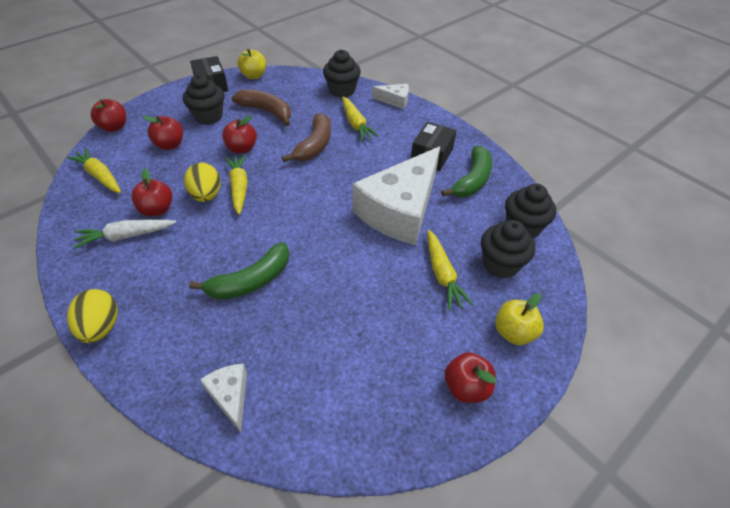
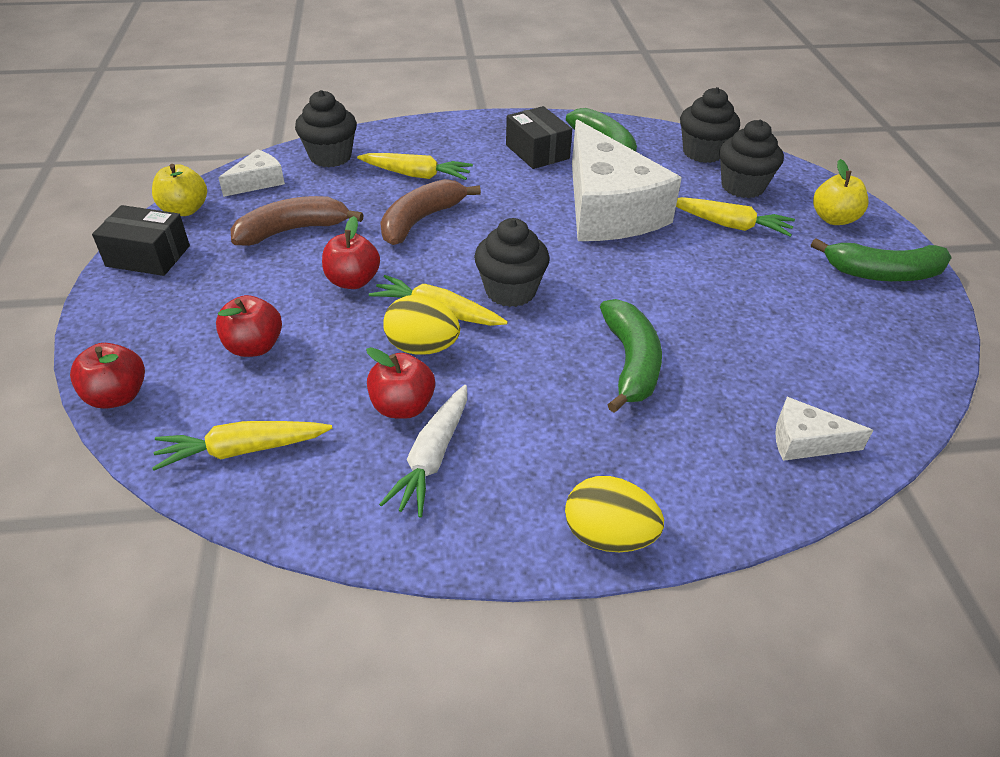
camera: 55 degrees left, 5 degrees down
black cupcake [183,74,224,125] -> black cupcake moved to [474,218,550,307]
brown banana [282,113,331,162] -> brown banana turned 105 degrees counterclockwise [380,179,481,245]
white cheese [372,84,409,109] -> white cheese moved to [219,149,285,197]
red apple [445,352,496,403] -> green banana [811,238,952,281]

